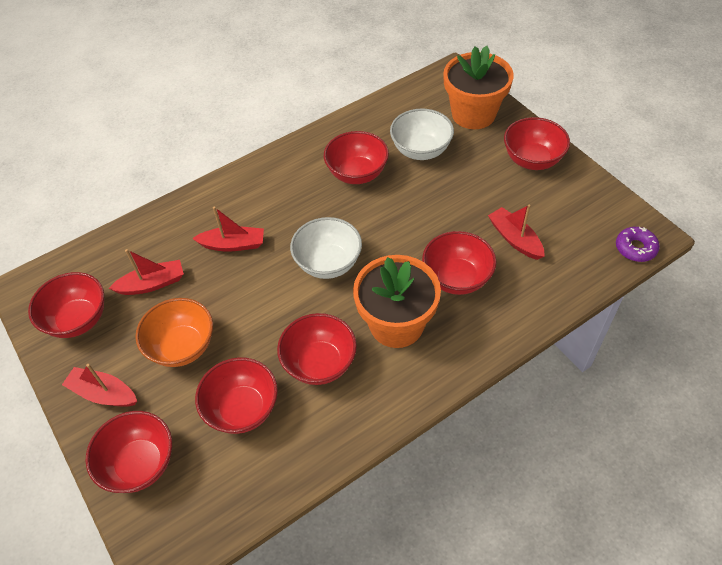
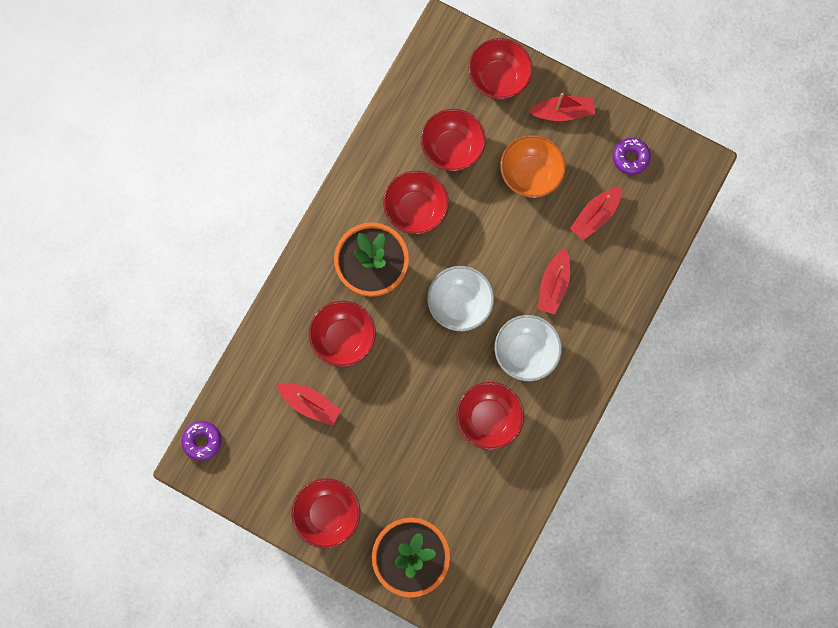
camera: 150 degrees right, 25 degrees up
red bowl [28,272,104,338] -> purple donut [613,138,651,175]
red boat [192,207,264,252] -> red boat turned 45 degrees counterclockwise [538,248,570,315]
white bowl [390,109,454,160] -> white bowl moved to [495,315,562,381]

